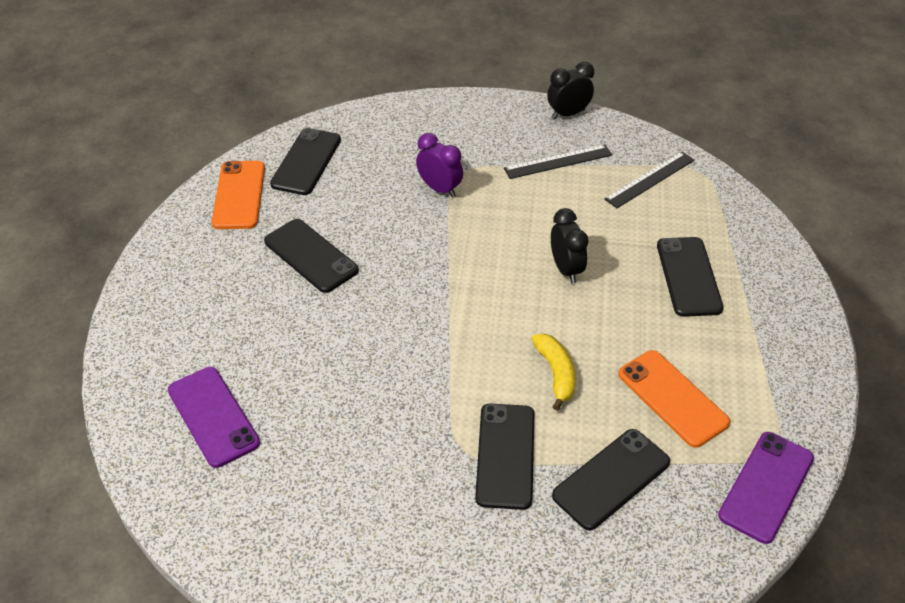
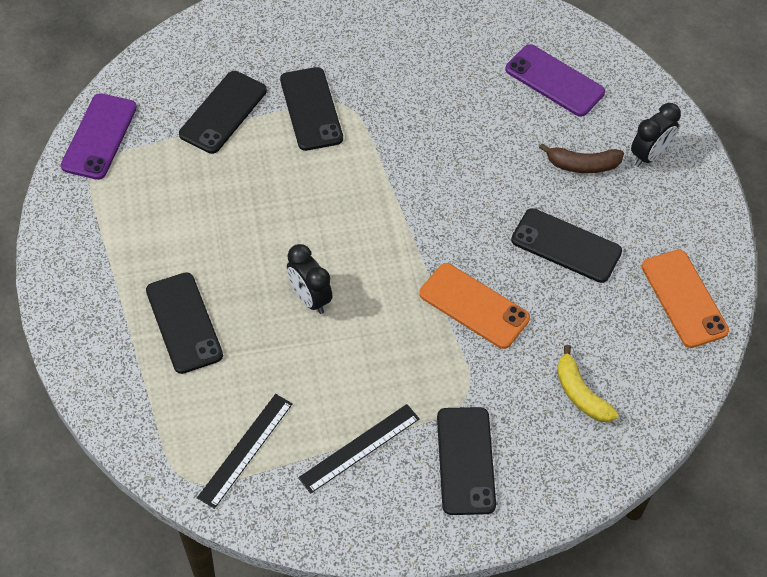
camera: 160 degrees right, 10 degrees up
black phone [270,128,341,195] -> black phone moved to [437,407,496,515]
purple clock [416,133,463,198] -> none
yellow banana [531,334,576,411] -> yellow banana moved to [557,345,619,422]
black clock [547,62,594,119] -> black clock moved to [631,103,681,167]
orange phone [618,350,730,448] -> orange phone moved to [419,263,530,349]
none -> brown banana [539,143,624,173]

